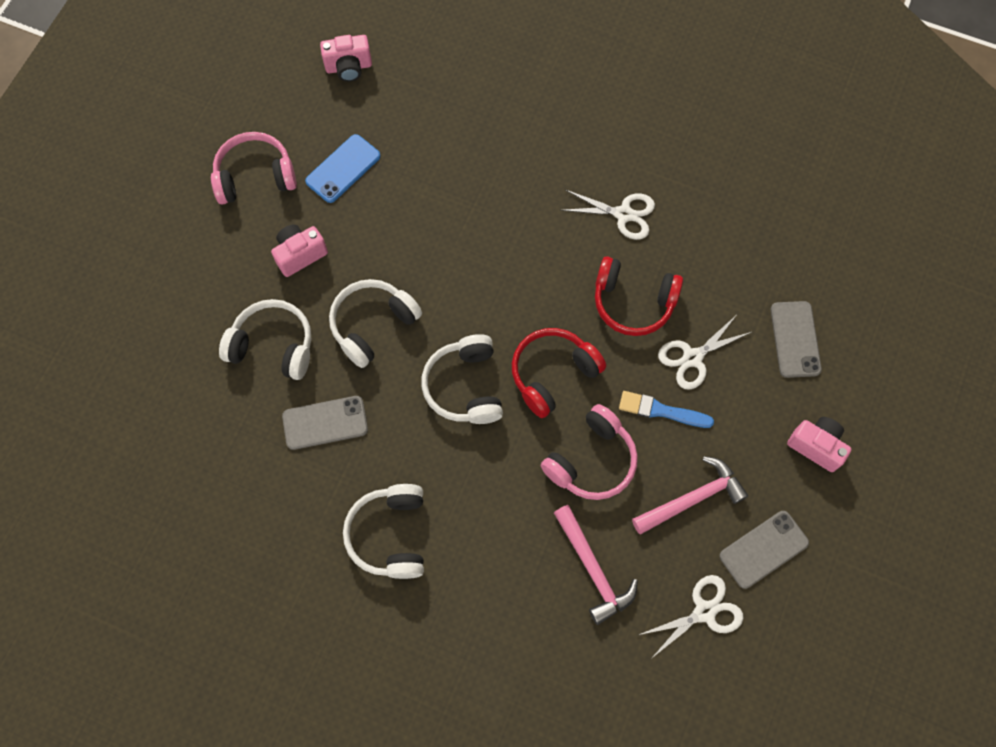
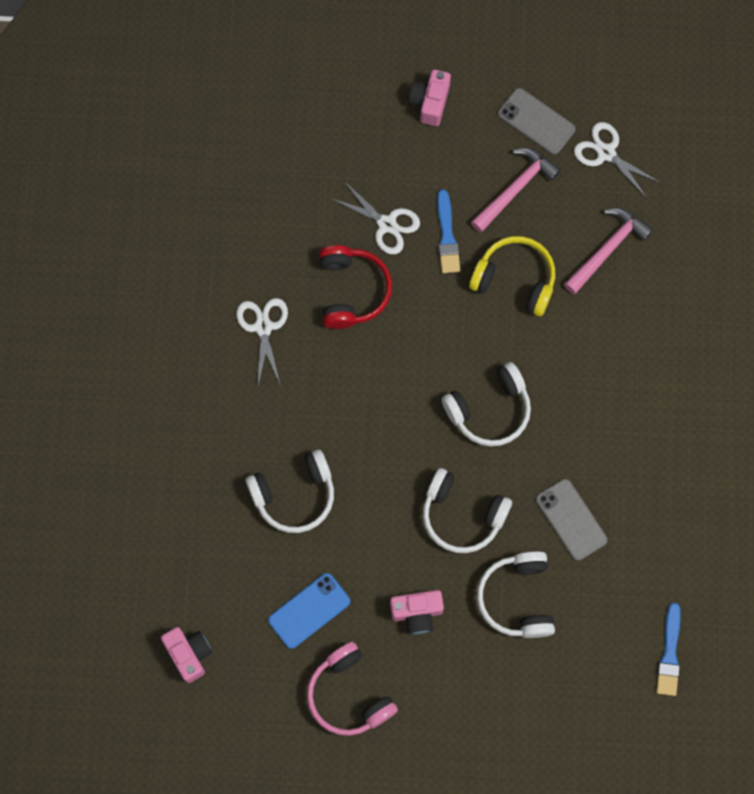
camera: 110 degrees left, 5 degrees up
pink camera [271,224,328,277] -> pink camera turned 45 degrees counterclockwise [390,590,444,634]
blue phone [305,134,380,203] -> blue phone turned 60 degrees counterclockwise [268,573,350,649]
white headphones [343,484,424,579] -> white headphones moved to [246,449,334,533]
red headphones [512,328,606,418] -> none
pink headphones [541,404,638,500] -> yellow headphones [469,236,555,316]
pink hammer [632,456,748,535] -> pink hammer turned 90 degrees clockwise [471,148,561,233]
grey phone [771,301,822,378] -> none
none -> blue brush [657,603,681,696]

